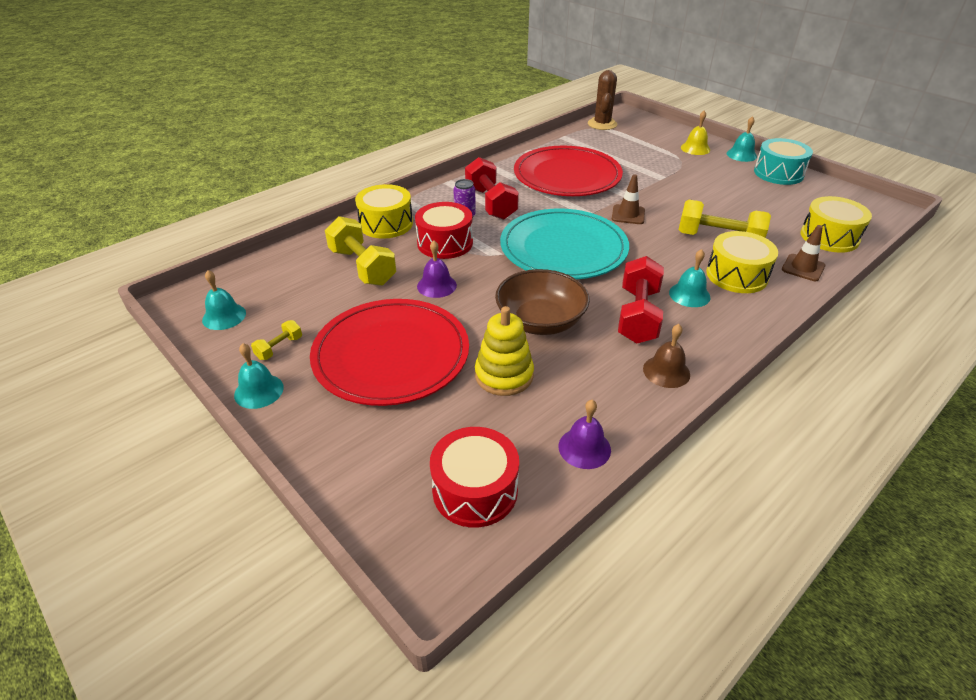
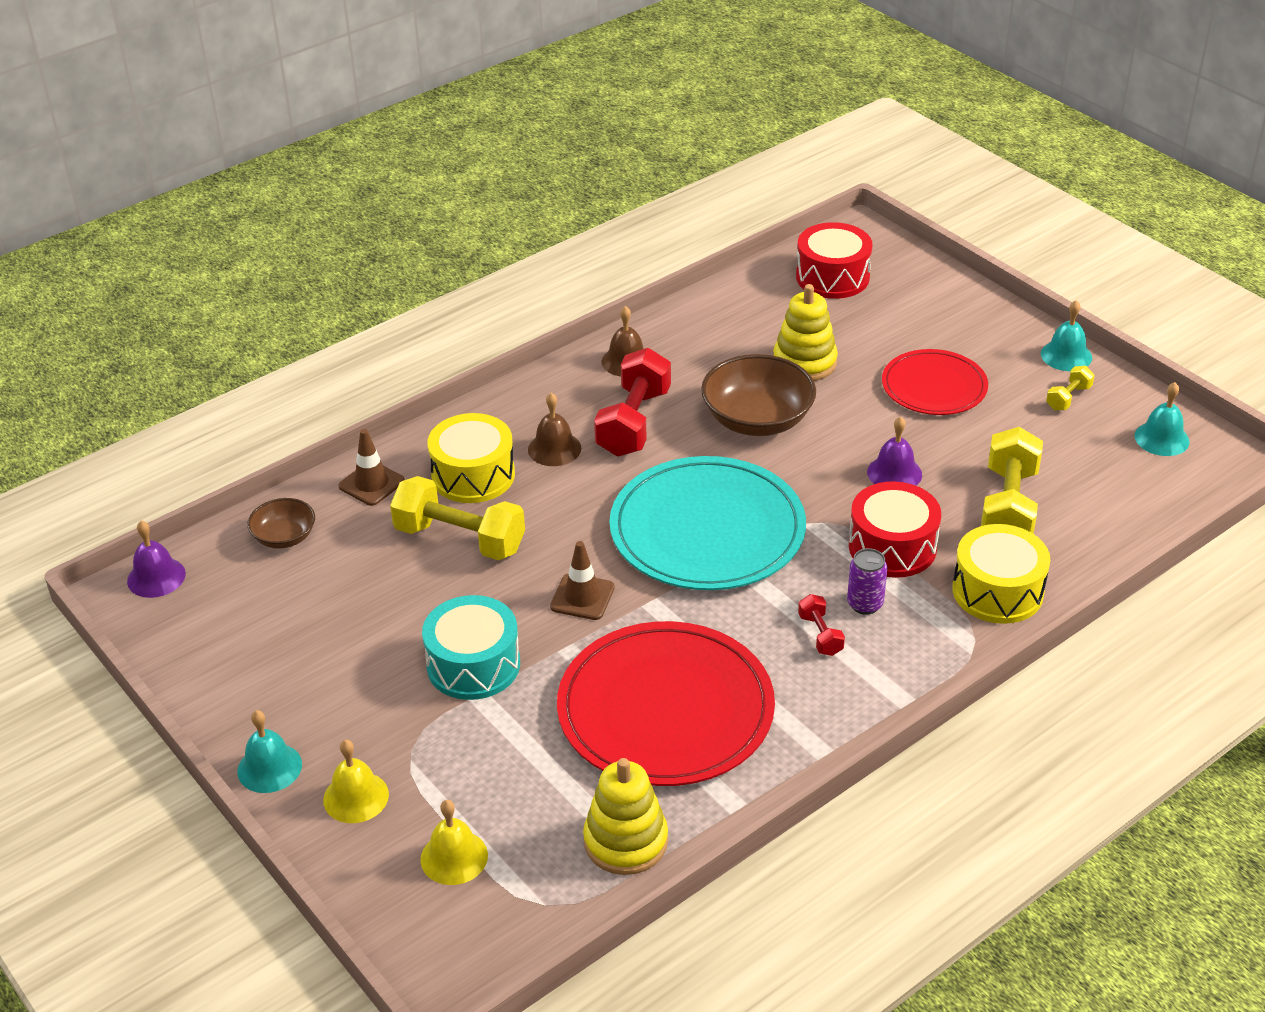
camera: 175 degrees left, 0 degrees up
red plate [310,299,469,406] -> red plate [882,349,988,415], size x0.59
yellow dumbbell [325,216,396,286] -> yellow dumbbell turned 45 degrees clockwise [981,427,1043,534]
red dumbbell [465,157,519,220] -> red dumbbell [798,594,845,656], size x0.48
purple bell [559,400,611,469] -> purple bell moved to [127,520,186,598]
brown cactus [588,70,617,130] -> none
turquoise bell [669,249,710,307] -> brown bell [528,393,581,466]
turquoise drum [754,138,813,185] -> turquoise drum moved to [422,595,520,700]
yellow drum [801,196,872,253] -> brown bowl [247,498,315,549]
none -> yellow bell [420,800,488,885]
none -> yellow stacking toy [583,758,668,875]

